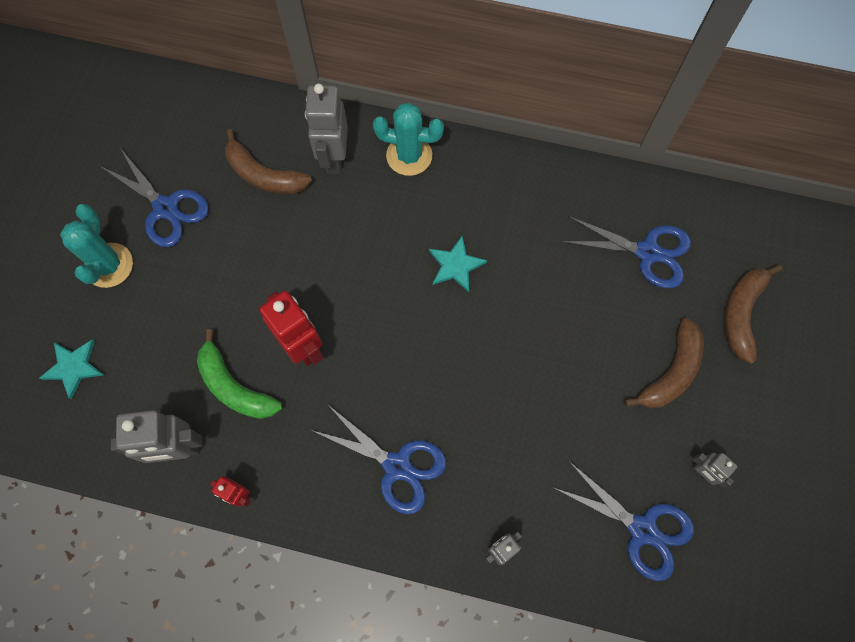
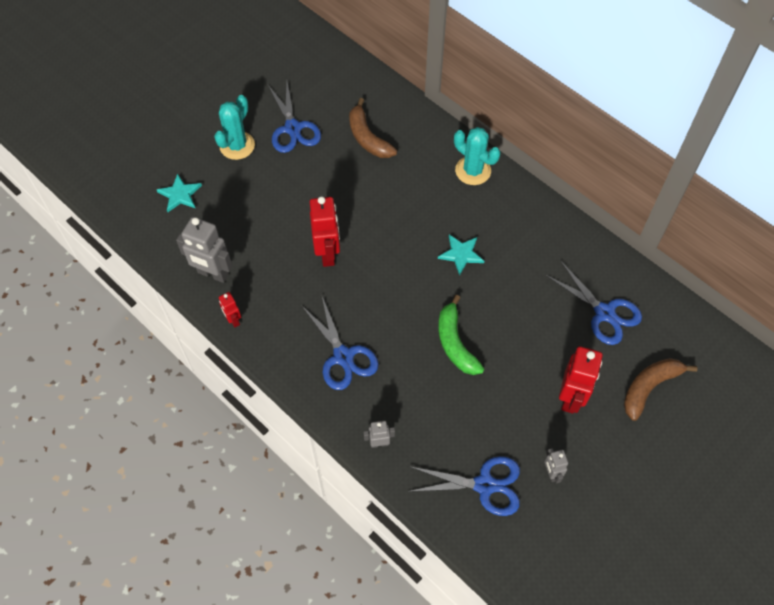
camera: 30 degrees right, 10 degrees down
green banana [197,329,282,419] -> green banana moved to [438,295,484,375]
grey robot [305,83,348,174] -> none
blue scissors [552,461,694,581] -> blue scissors turned 60 degrees counterclockwise [407,456,520,516]
brown banana [624,318,704,409] -> red robot [559,346,603,414]

